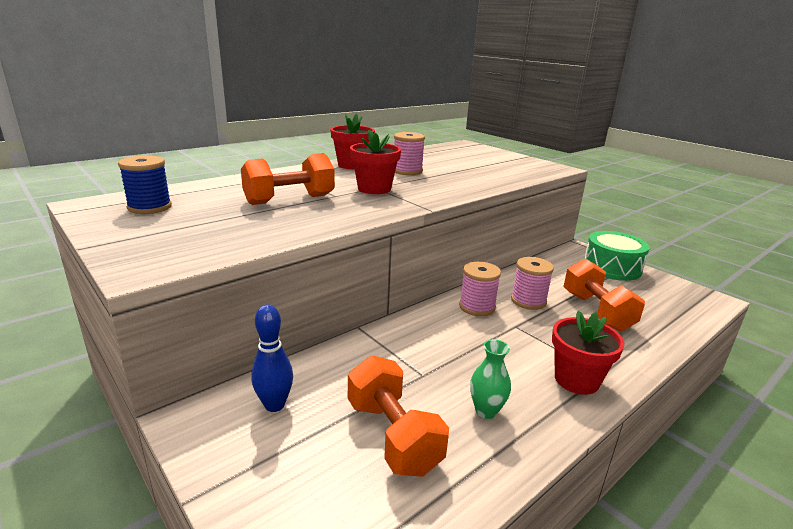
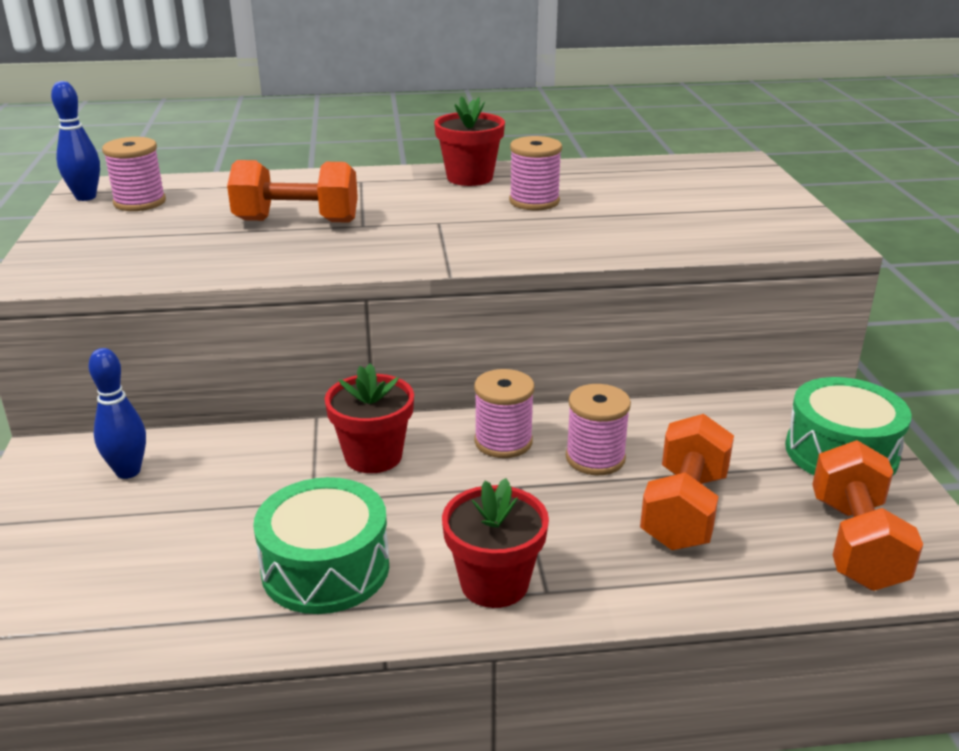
camera: 35 degrees right, 5 degrees up
blue spool [118,155,172,214] -> pink spool [102,137,166,211]
orange dumbbell [348,355,449,477] -> orange dumbbell moved to [812,440,923,591]
red flower pot [350,130,401,194] -> red flower pot moved to [325,364,414,473]
green vase [470,340,511,419] -> green drum [253,477,389,614]
none -> blue bowling pin [51,81,100,201]

